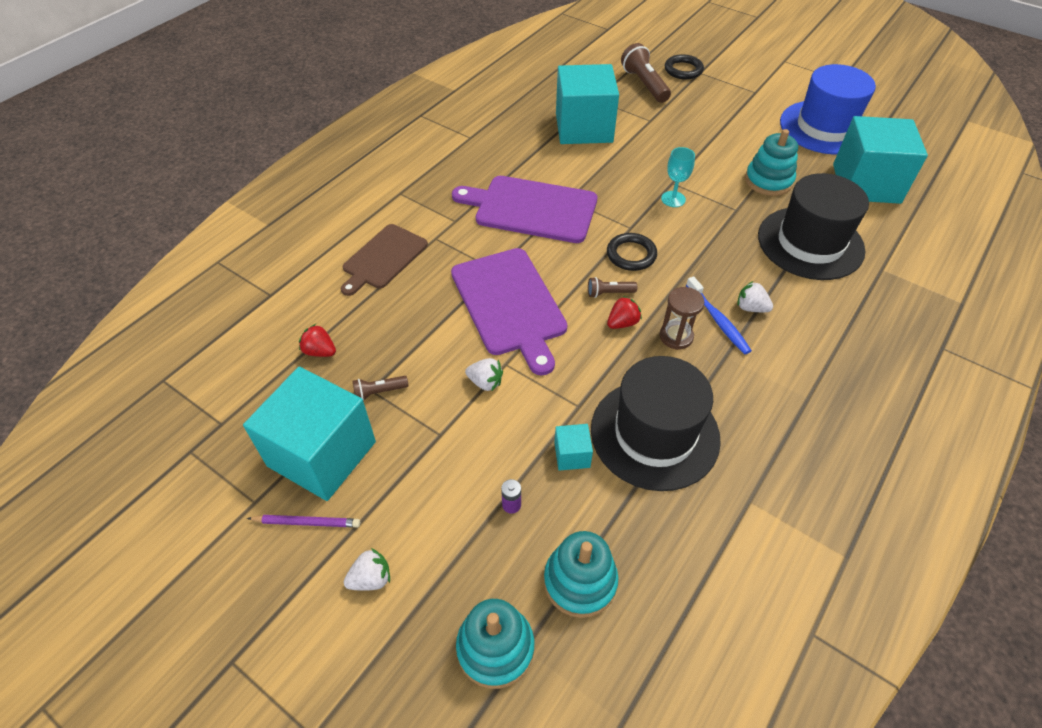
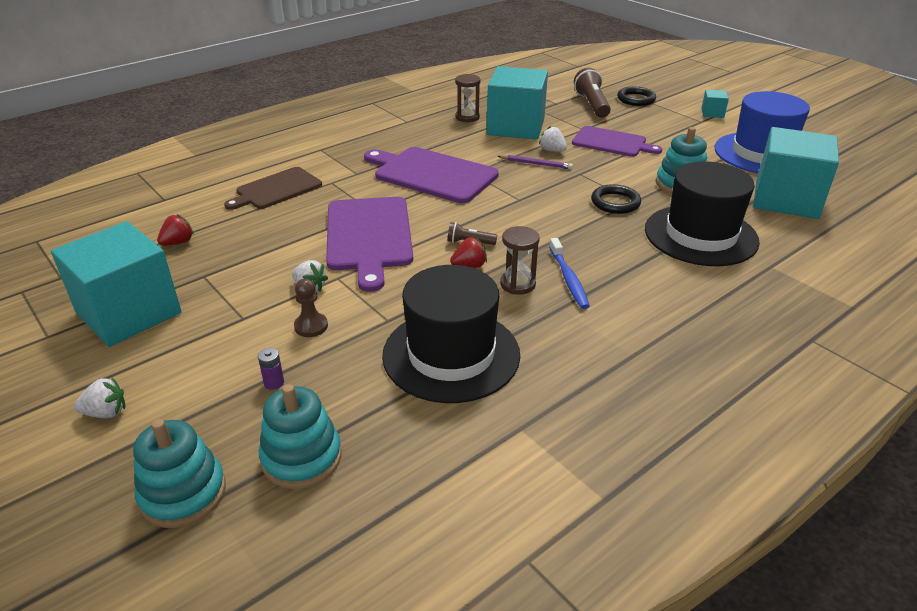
camera: 15 degrees right, 15 degrees down
purple pencil [247,515,360,527] -> purple pencil moved to [498,155,573,169]
red strawberry [299,324,336,357] -> red strawberry turned 90 degrees clockwise [157,214,194,246]
brown flashlight [353,376,408,401] -> none
turquoise cube [554,424,593,471] -> turquoise cube moved to [701,90,729,118]
black ring [607,233,657,271] -> black ring moved to [591,184,641,214]
turquoise goblet [661,147,695,207] -> none
white strawberry [737,281,773,312] -> white strawberry moved to [539,126,567,152]
none -> brown pawn [294,279,328,337]
none -> brown hourglass [455,74,480,122]
none -> purple cutting board [572,126,662,157]

